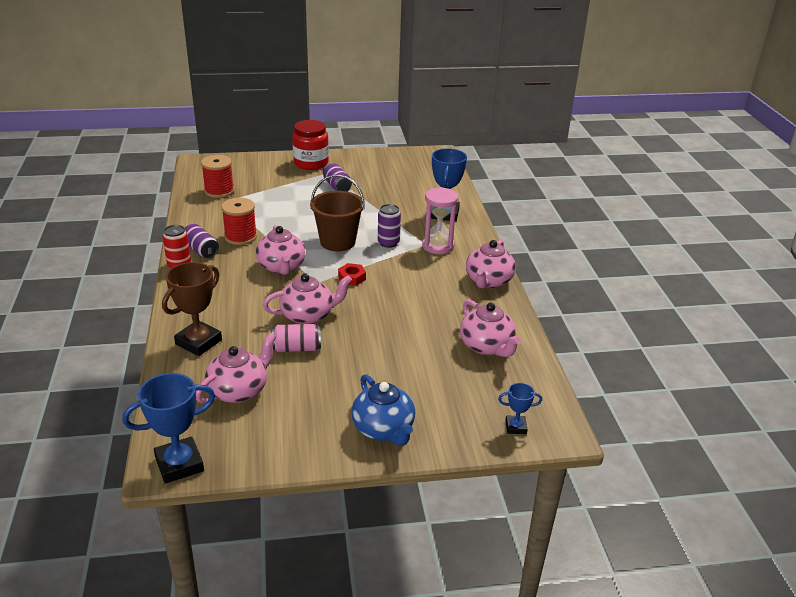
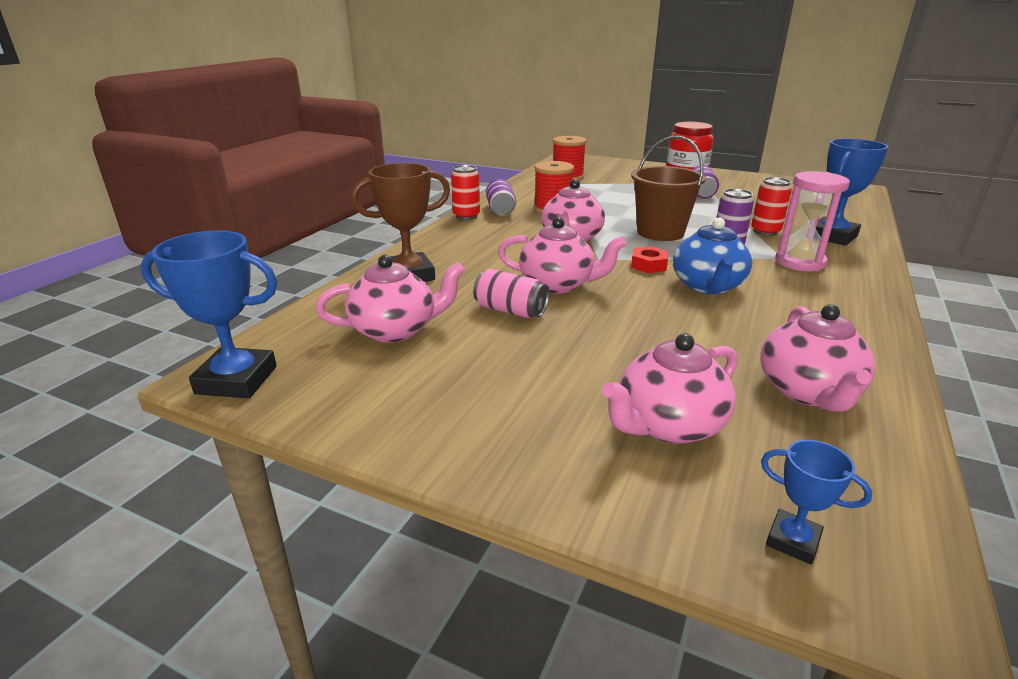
camera: 35 degrees right, 5 degrees down
blue teapot [351,374,415,446] -> blue teapot moved to [673,217,752,294]
pink teapot [466,240,516,288] -> pink teapot moved to [602,333,738,444]
none -> red can [751,177,792,236]

